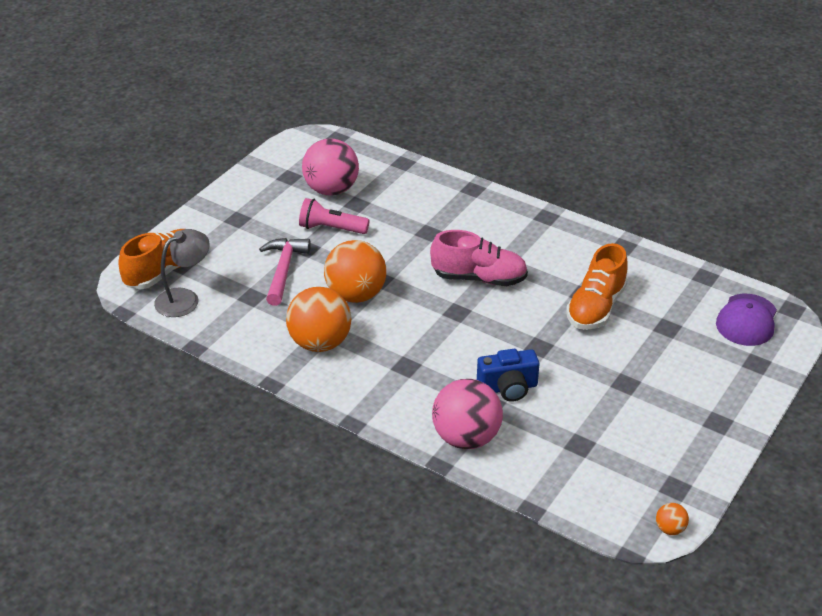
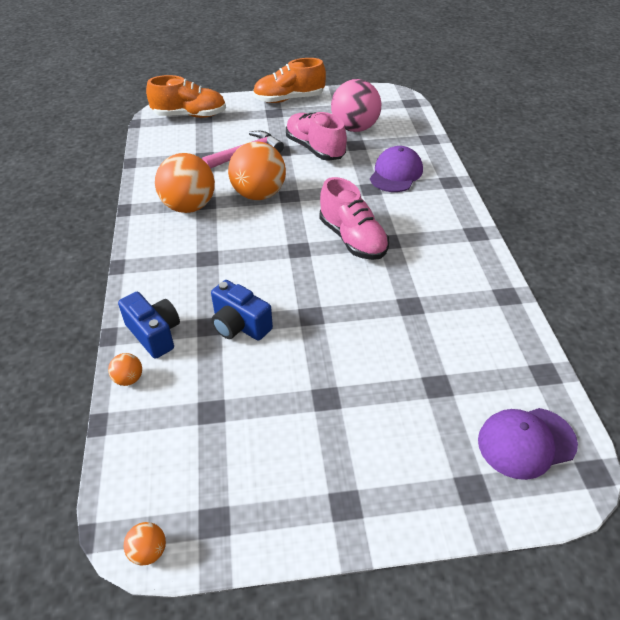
camera: 50 degrees right, 5 degrees up
grey lamp [154,229,210,317] -> none
pink flashlight [299,198,369,234] -> pink shoe [286,112,347,161]
pink ball [432,379,503,449] -> blue camera [118,292,180,359]
orange shoe [566,243,628,330] -> orange shoe moved to [253,58,326,103]
none -> orange ball [108,353,142,386]
none -> purple cap [370,146,423,192]

